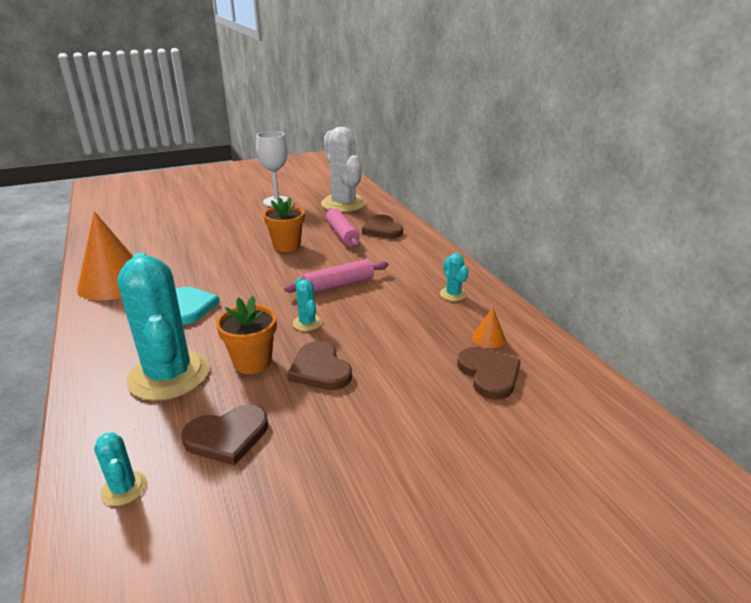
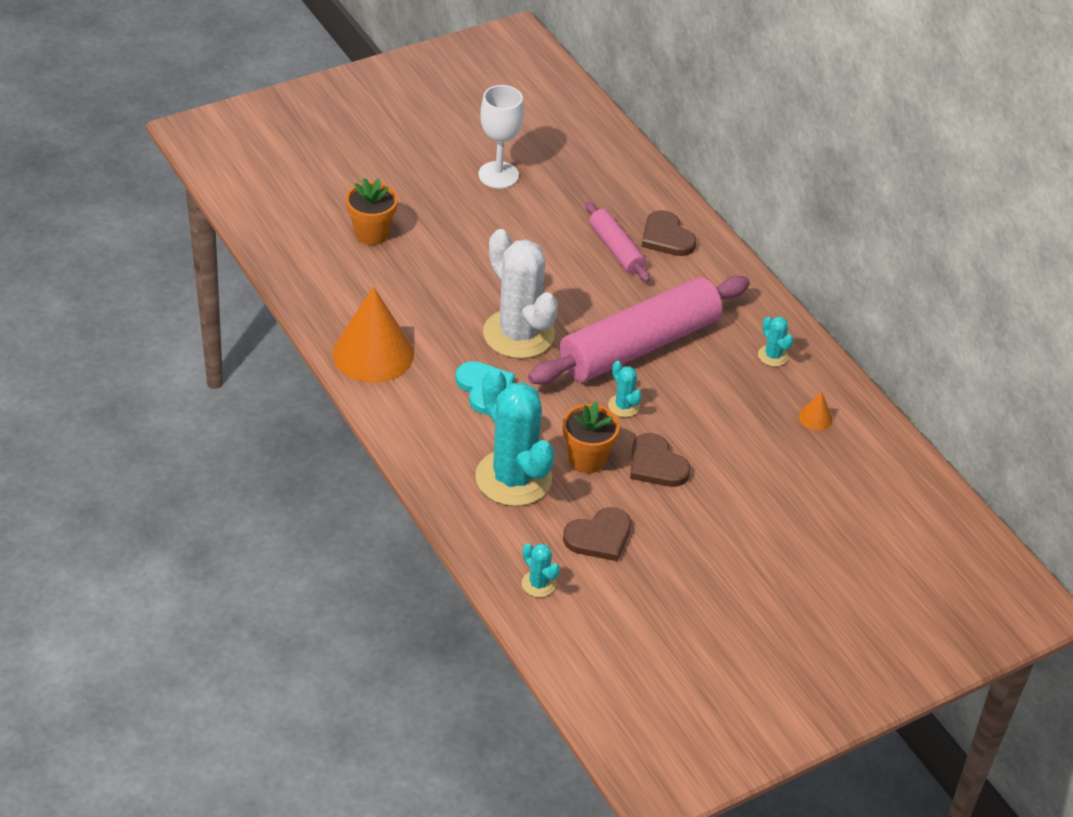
camera: 10 degrees left, 15 degrees up
orange flower pot [263,197,305,252] -> orange flower pot moved to [346,178,398,245]
pink rolling pin [284,259,389,293] -> pink rolling pin [528,276,750,385], size x2.04
white cactus [321,127,366,212] -> white cactus moved to [483,229,558,359]
brown heart [457,347,521,400] -> none

